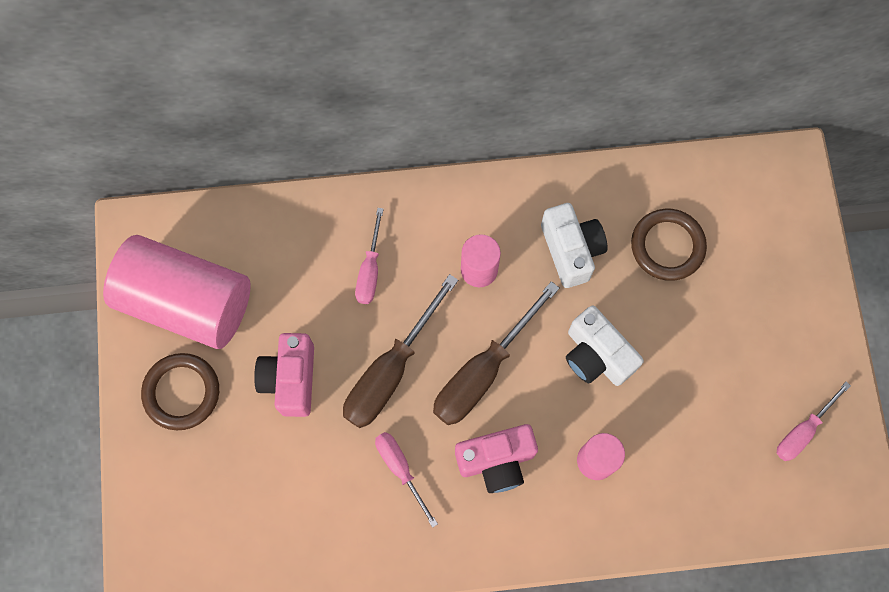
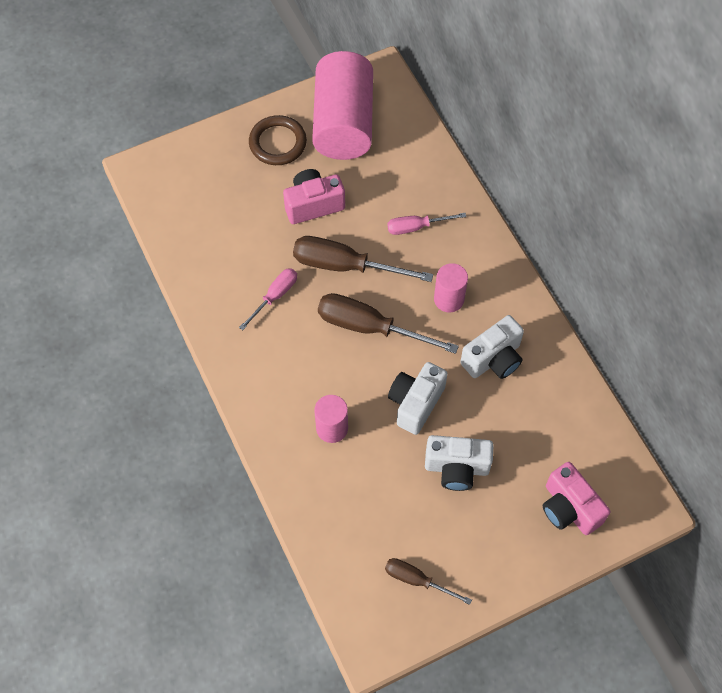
camera: 70 degrees right, 10 degrees down
pink camera [455,424,538,493] -> pink camera moved to [543,462,610,535]
brown ring [631,209,707,281] -> none
pink screwdriver [777,382,851,461] -> brown screwdriver [385,558,472,605]
none -> white camera [425,435,494,491]

